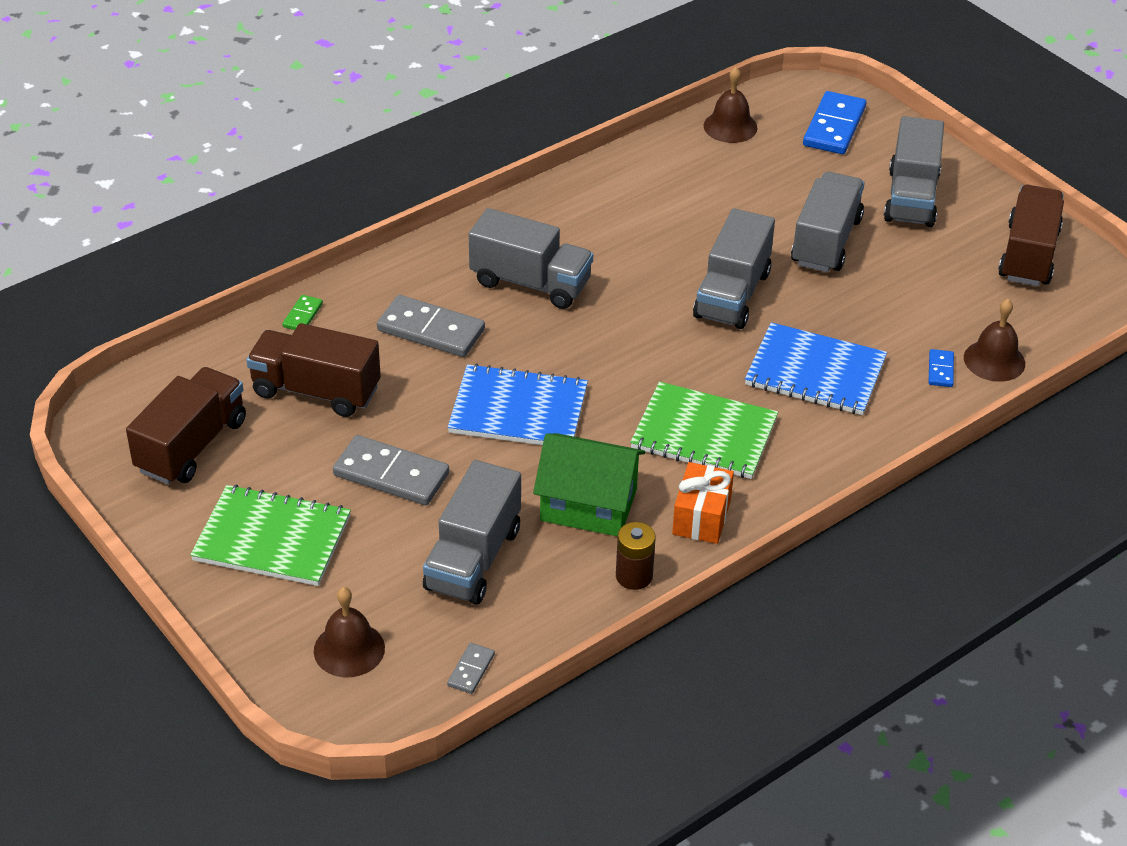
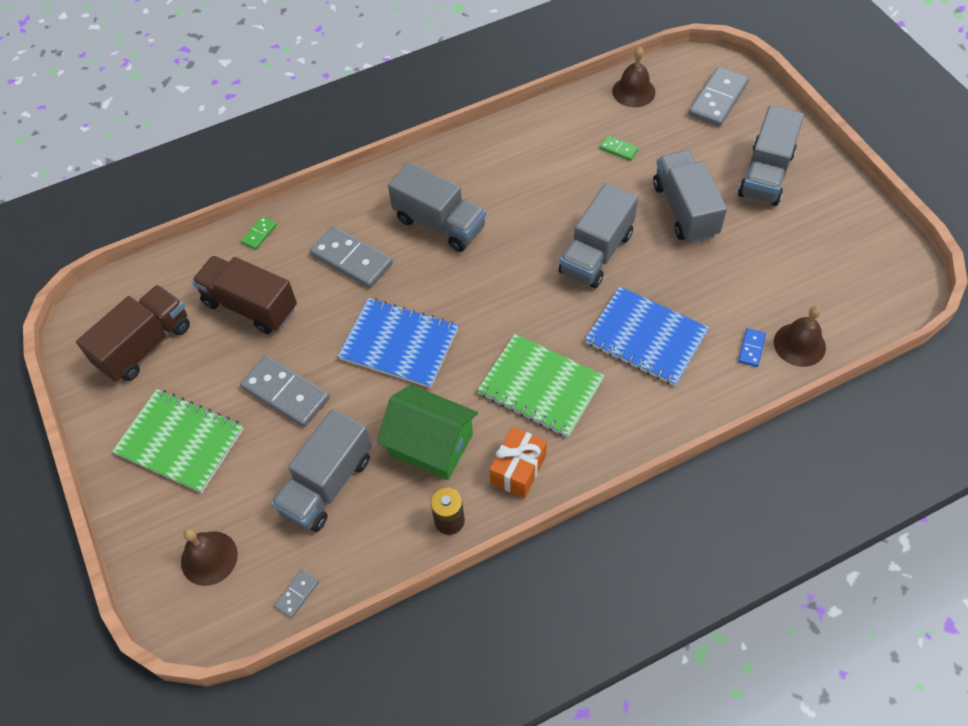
camera: 15 degrees right, 15 degrees up
grey truck [791,172,864,272] -> grey truck turned 45 degrees counterclockwise [653,150,727,243]
blue domino [803,91,866,154] -> grey domino [688,67,749,127]
brown truck [998,185,1064,286] -> none
none -> green domino [600,135,638,161]

